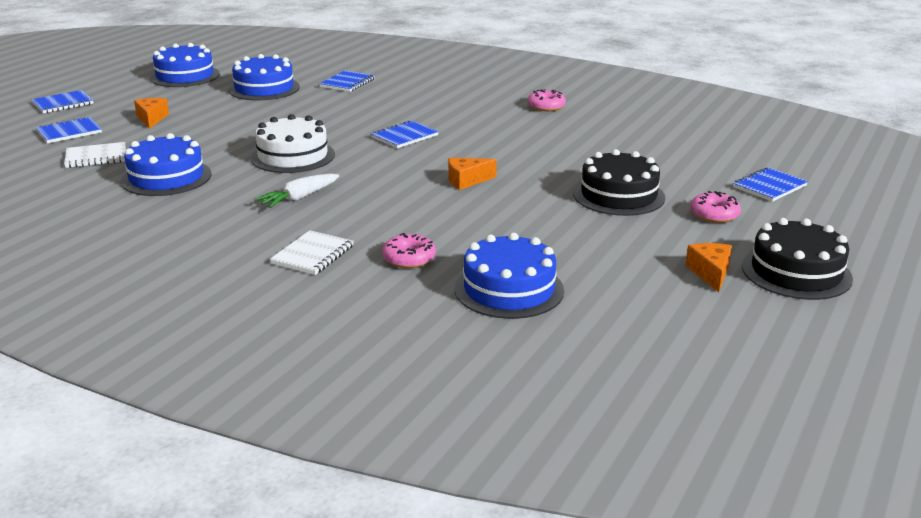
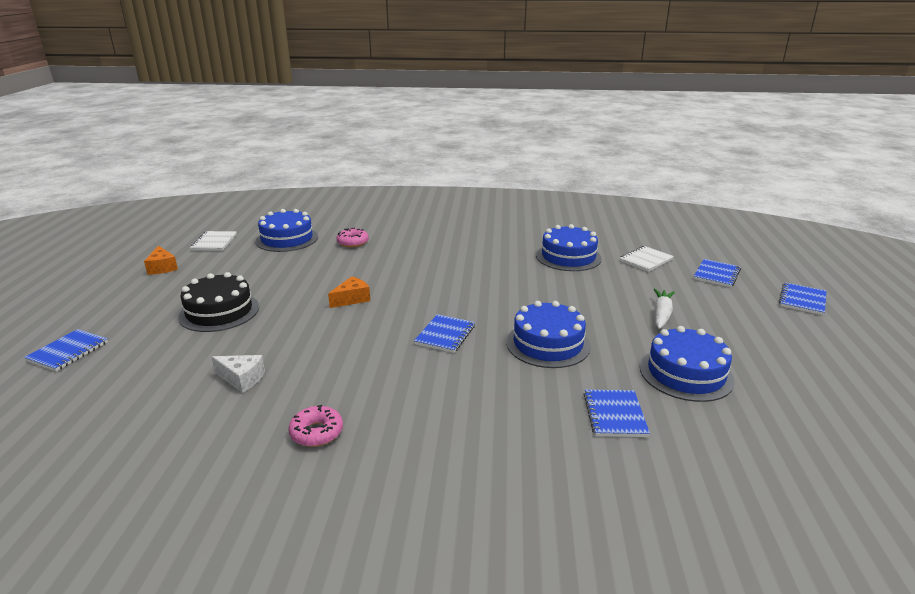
camera: 155 degrees right, 0 degrees up
orange cheese [134,98,169,129] -> none
blue cake [150,43,220,87] -> blue cake moved to [506,301,591,368]
white cake [251,114,335,173] -> none
white carrot [254,173,339,208] -> white carrot moved to [654,288,675,329]
white notebook [270,230,354,275] -> white notebook moved to [190,231,237,251]
pink donut [690,191,741,223] -> none
black cake [742,218,853,300] -> none
none -> white cheese [212,355,265,393]

